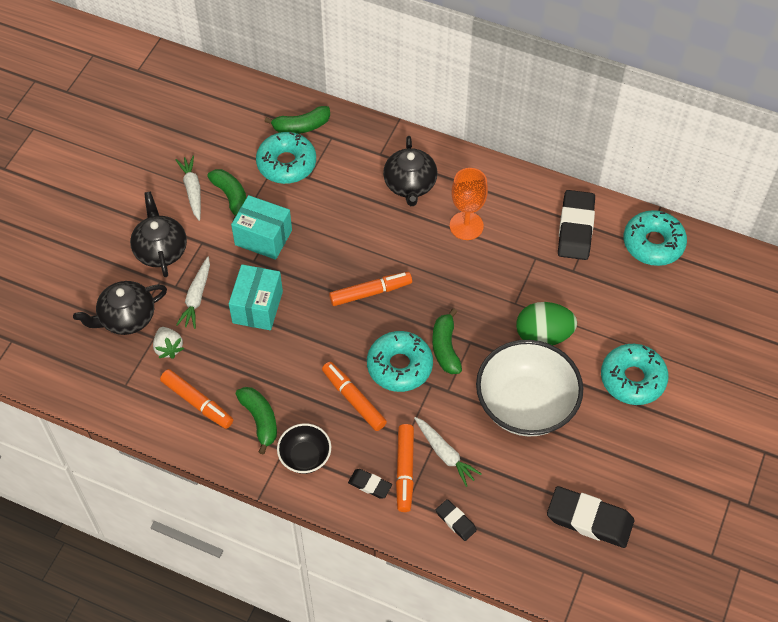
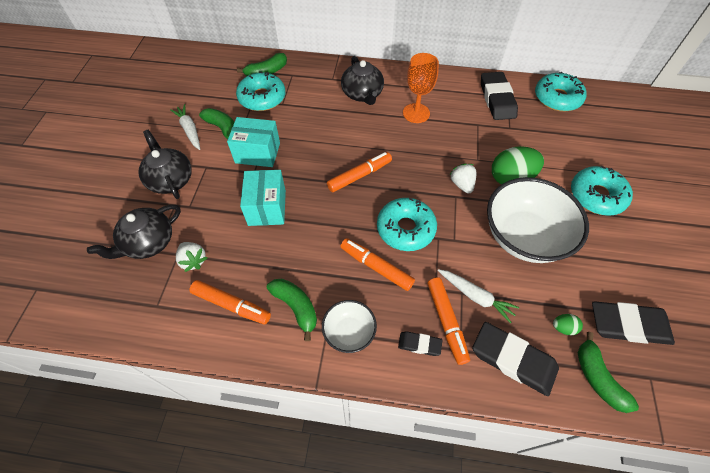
camera: 15 degrees left, 0 degrees up
white carrot [176,257,210,329] -> none
black bowl [277,423,331,474] -> white bowl [322,300,377,353]
green banana [432,308,462,374] -> green banana moved to [578,332,639,413]
black eraser [436,499,477,541] -> black eraser [472,322,559,396], size x1.96
none -> white strawberry [450,163,477,194]
none -> green egg [553,314,583,335]

